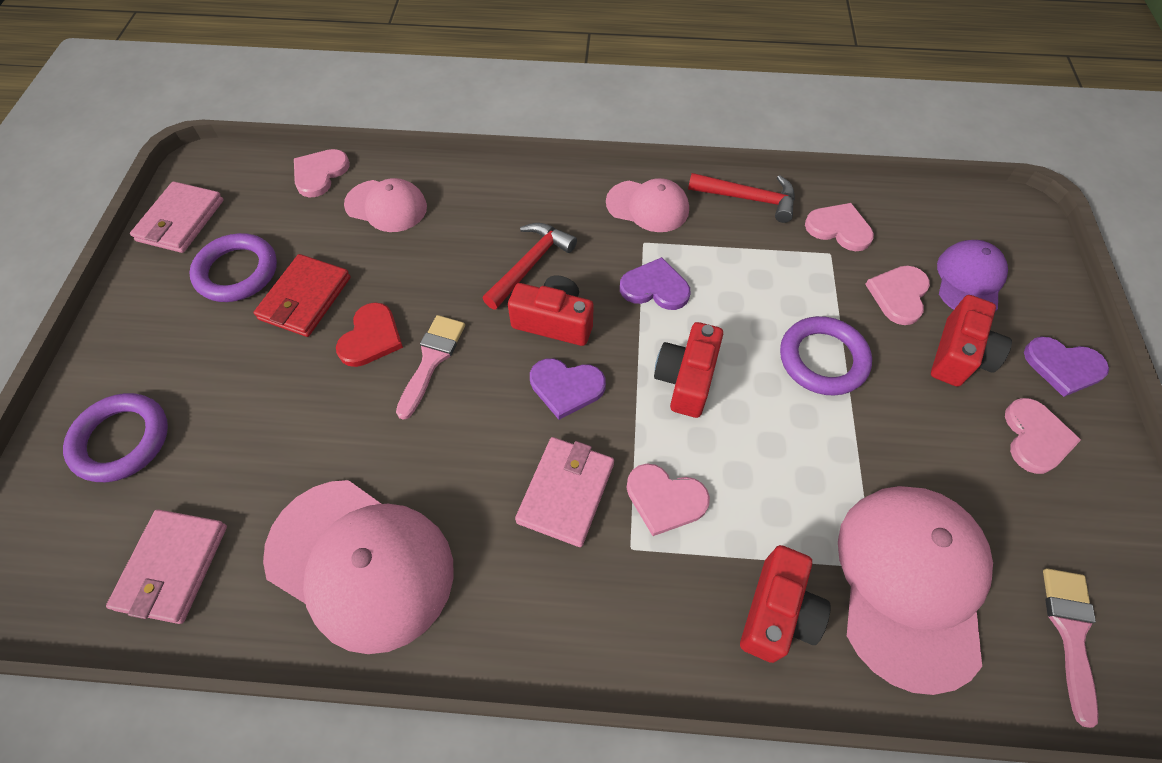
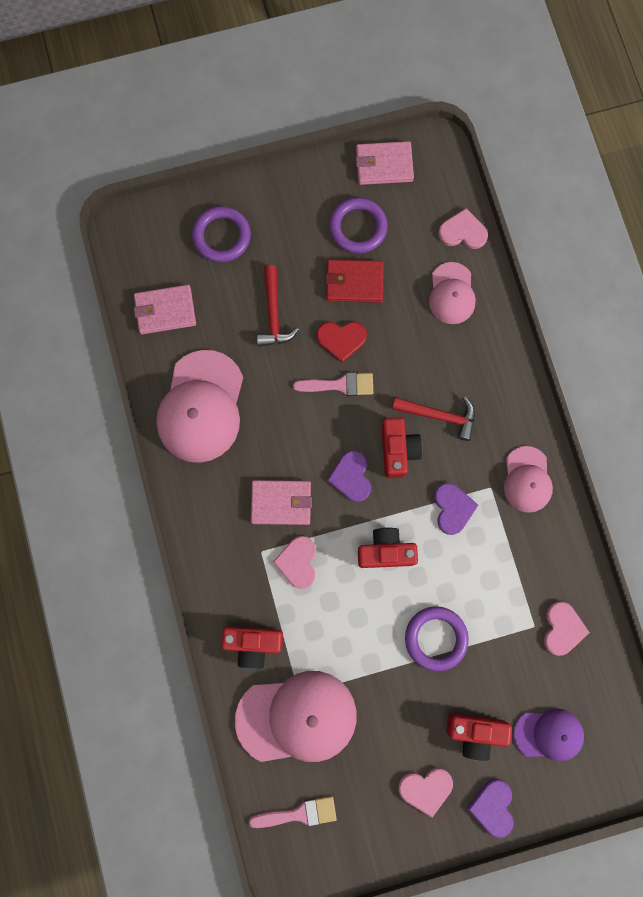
camera: 70 degrees right, 20 degrees up
red hammer [688,173,795,223] -> red hammer moved to [257,265,299,347]
pink heart [865,266,930,325] -> none

